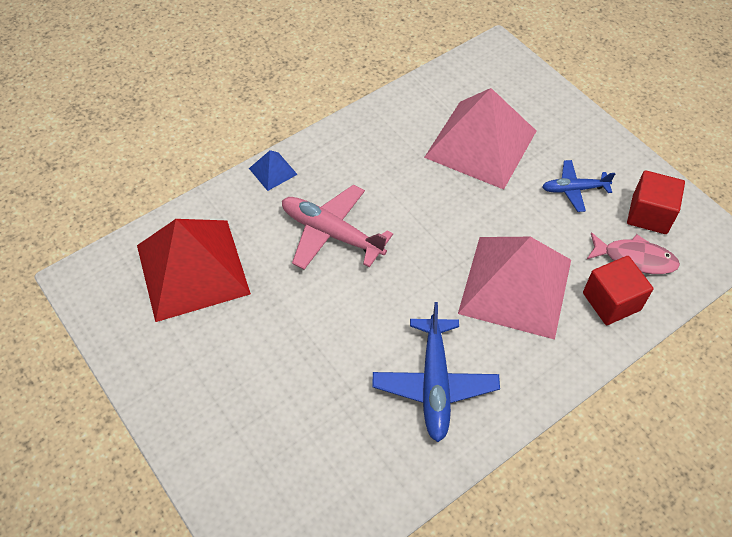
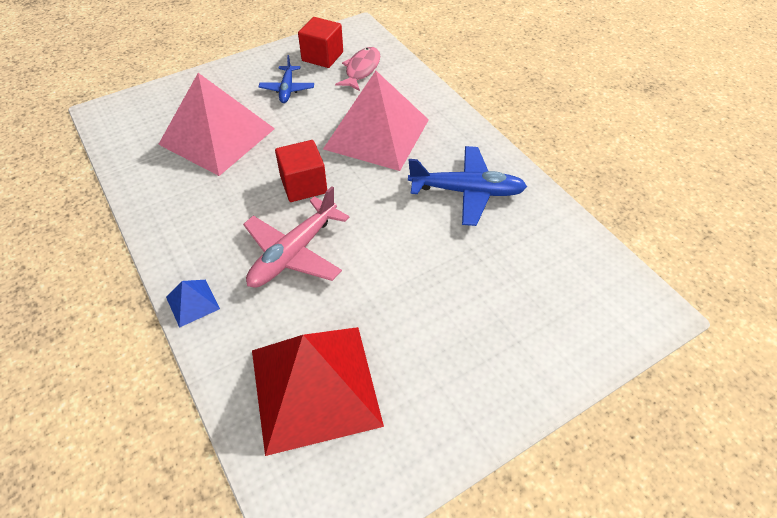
camera: 85 degrees left, 5 degrees down
red cube [583,256,653,325] -> red cube moved to [275,140,327,202]

